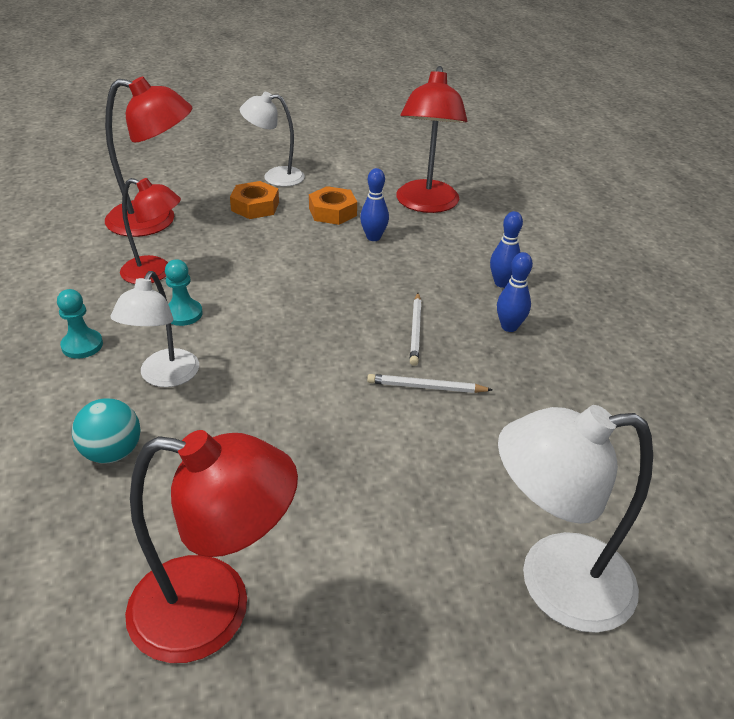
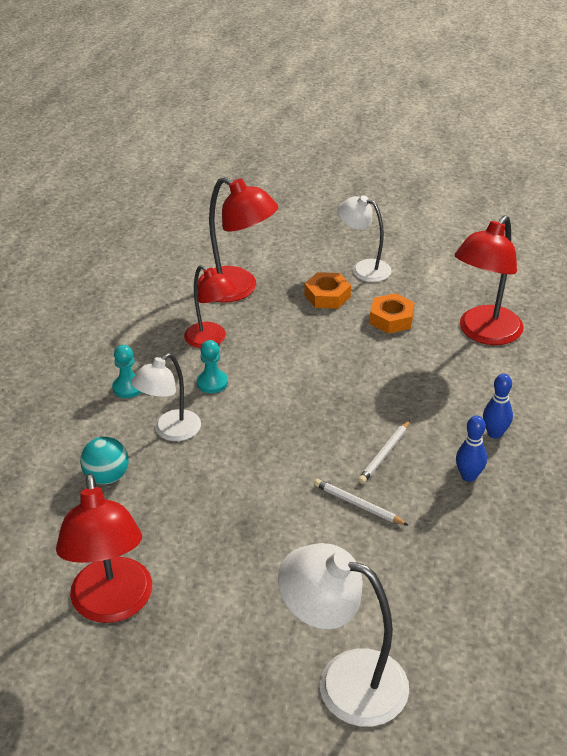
camera: 30 degrees right, 0 degrees up
red lamp [125,430,298,663] -> red lamp turned 45 degrees clockwise [56,473,152,623]
blue bowling pin [360,168,389,241] -> none

